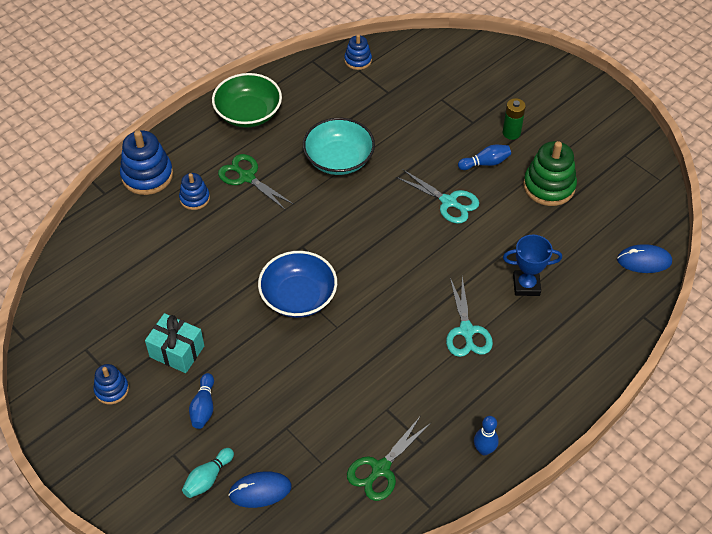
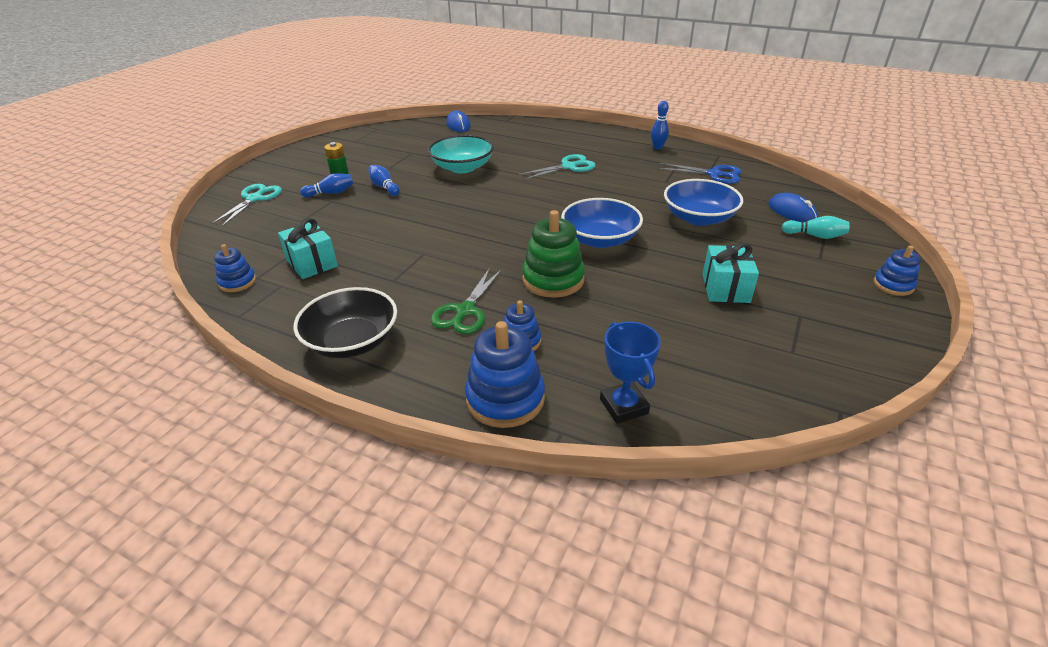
camera: 110 degrees left, 15 degrees down
blue stacking toy [93,364,129,404] -> blue stacking toy moved to [874,246,921,296]
blue bowling pin [189,373,214,429] -> blue bowling pin moved to [300,173,354,197]
green bowl [212,73,282,128] -> black bowl [294,287,397,358]
turquoise bowl [303,118,375,175] -> turquoise bowl moved to [428,135,494,173]
green scissors [347,417,431,501] -> blue scissors [658,163,742,184]
turquoise scissors [396,169,479,224] -> turquoise scissors moved to [211,184,282,227]
blue trophy [503,235,562,296] -> blue trophy moved to [600,322,661,424]
green stacking toy [523,141,577,206] -> green stacking toy moved to [522,210,585,298]
none -> turquoise gift [278,218,338,279]
none -> blue bowl [664,179,743,226]

